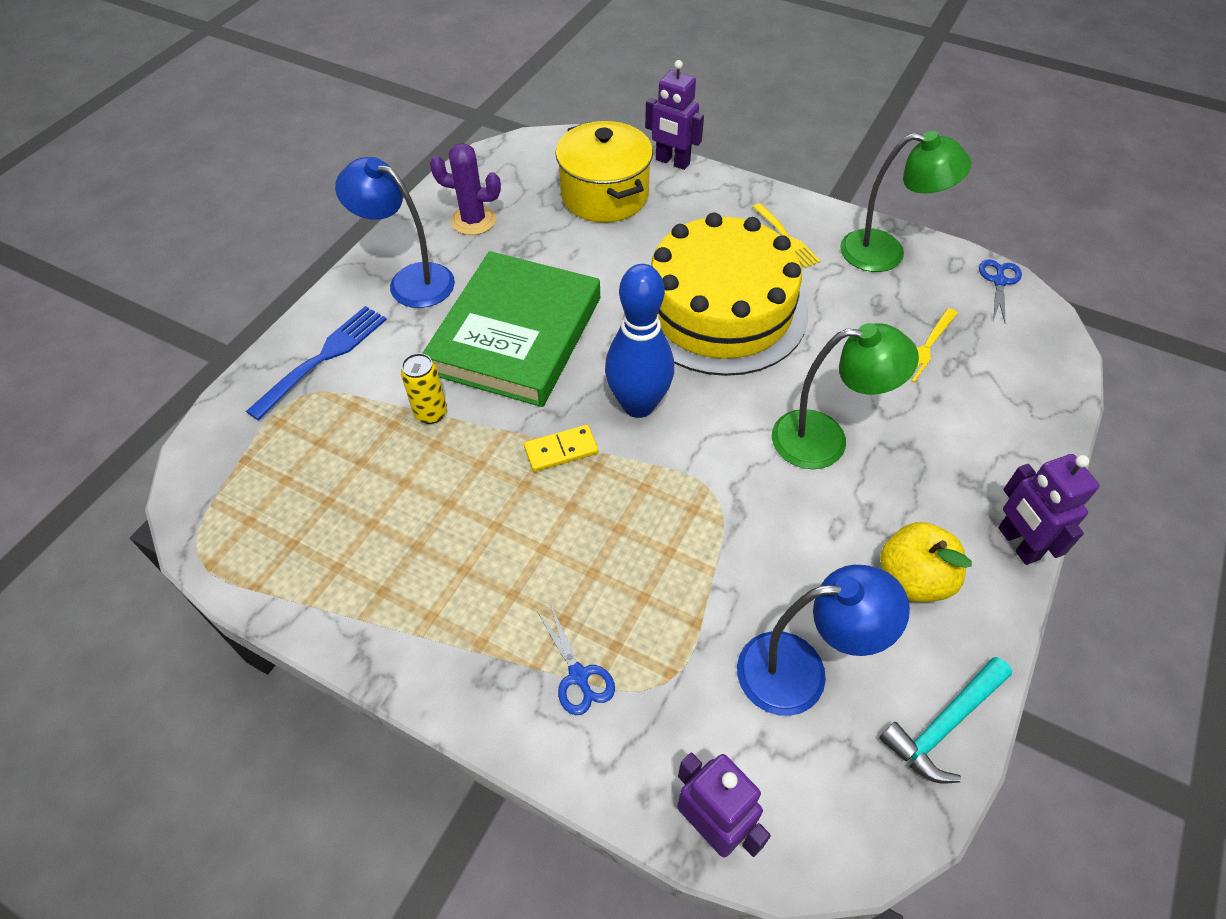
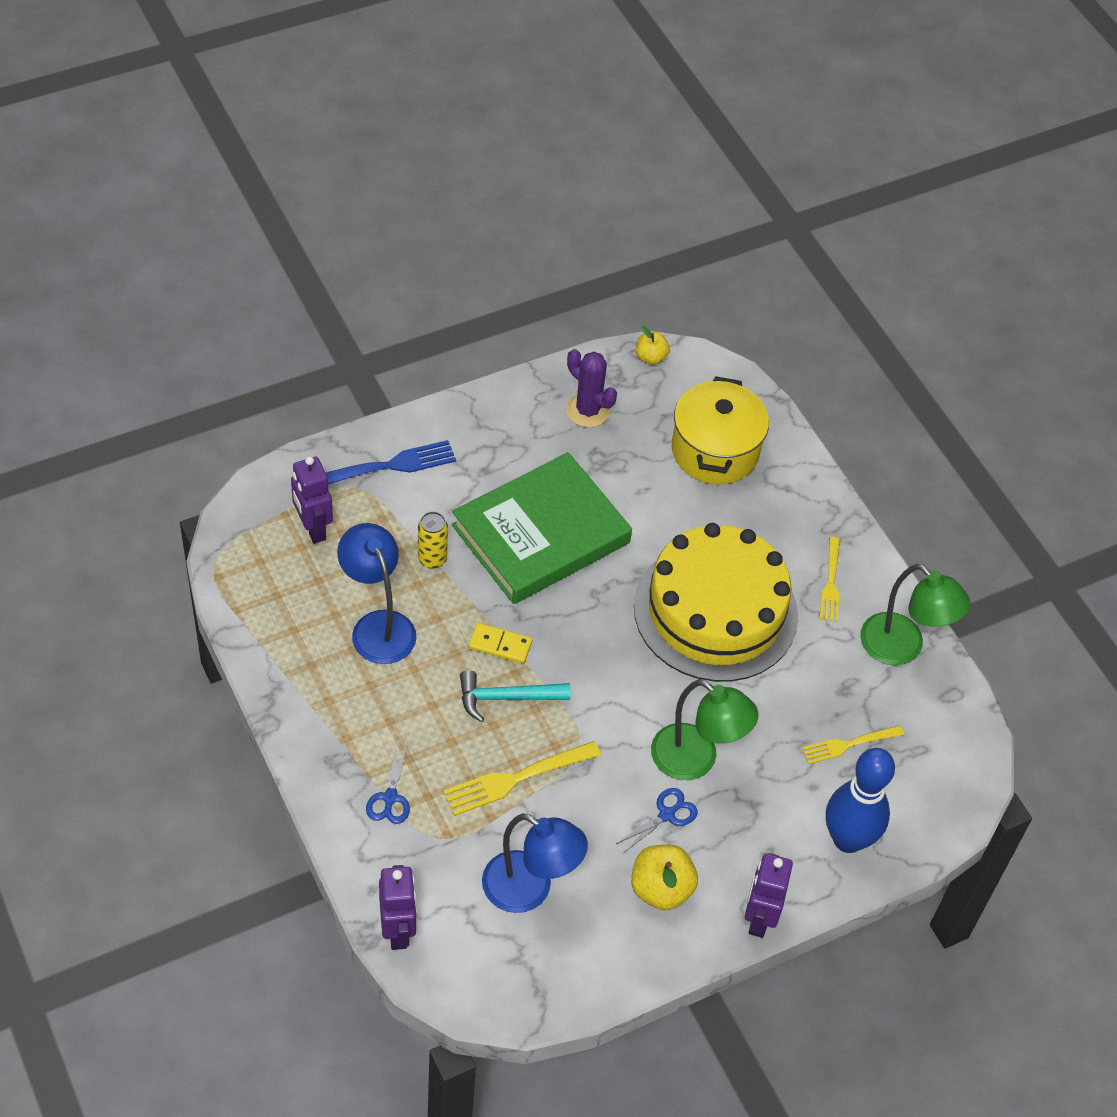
camera: 30 degrees right, 0 degrees up
blue lamp [335,157,455,308] -> blue lamp moved to [337,523,416,664]
blue bowling pin [605,264,674,418] -> blue bowling pin moved to [826,748,895,853]
purple robot [645,60,704,170] -> purple robot moved to [291,456,333,544]
turquoise hammer [879,657,1012,784] -> turquoise hammer moved to [460,670,571,722]
blue scissors [979,259,1022,322] -> blue scissors moved to [616,788,698,853]
none -> yellow fork [443,741,601,816]
none -> yellow apple [636,326,670,365]

